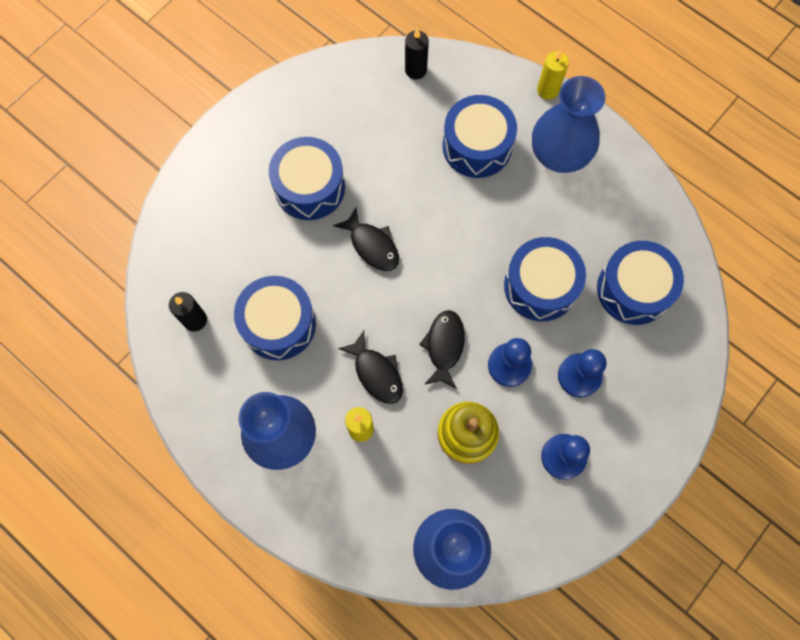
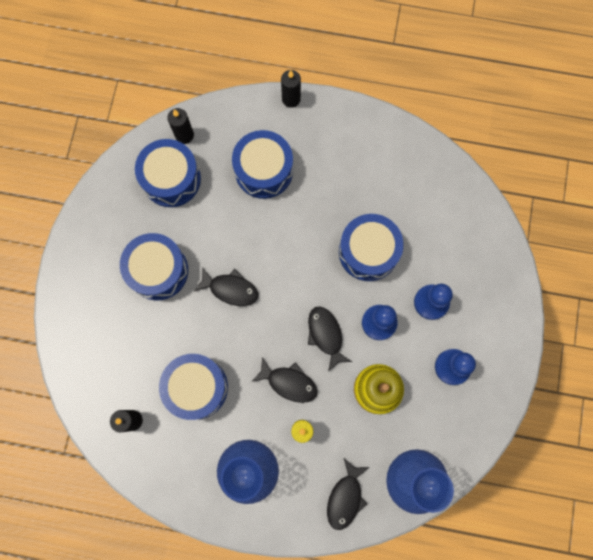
camera: 30 degrees left, 5 degrees up
blue vase [532,76,605,173] -> none
yellow candle [537,49,569,100] -> black candle [281,70,301,108]
blue drum [597,241,684,325] -> blue drum moved to [135,139,201,207]
none -> black fish [327,459,370,530]

